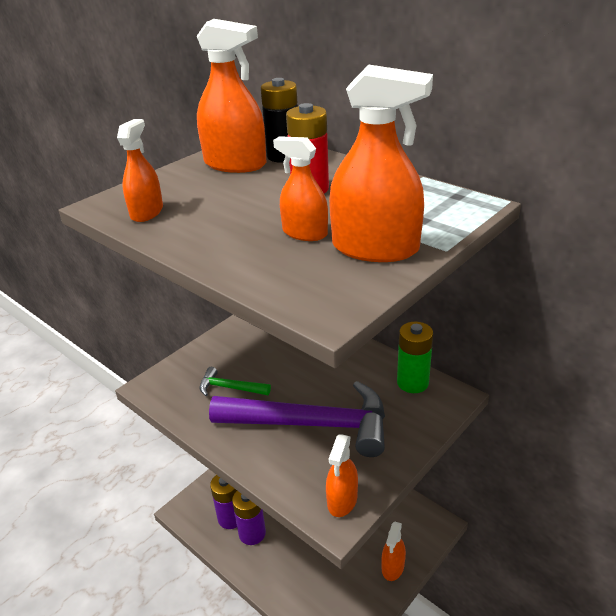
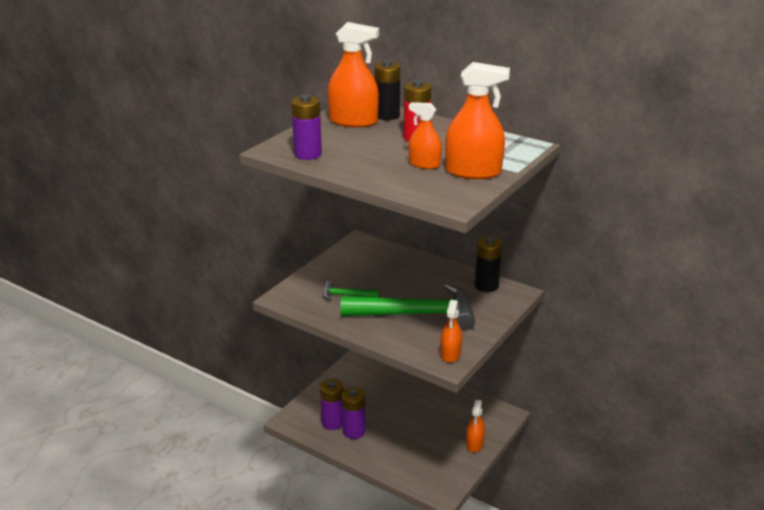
camera: 10 degrees left, 5 degrees down
orange spray bottle [117,119,163,222] -> purple battery [291,95,322,160]
purple hammer [209,381,385,457] -> green hammer [341,284,475,330]
green battery [397,321,433,393] -> black battery [475,237,502,292]

